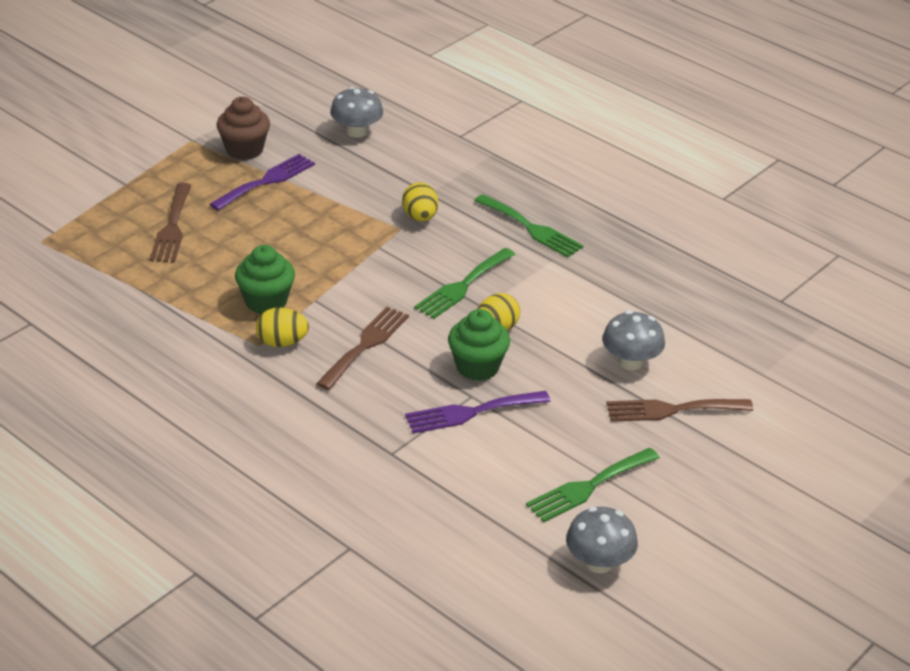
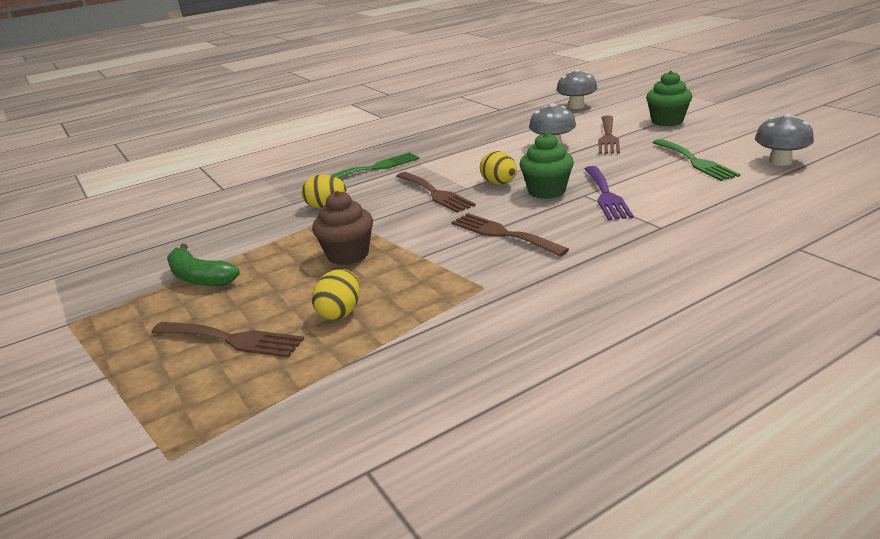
camera: 70 degrees left, 10 degrees down
purple fork [210,154,315,211] -> green banana [167,244,240,286]
brown cupcake [217,97,270,160] -> brown cupcake moved to [312,191,373,265]
green cupcake [235,245,295,314] -> green cupcake moved to [646,71,692,126]
yellow egg [256,308,309,347] -> yellow egg moved to [312,269,360,320]
grey mushroom [330,87,383,138] -> grey mushroom moved to [556,69,598,109]
green fork [414,248,515,319] -> brown fork [397,172,476,213]

